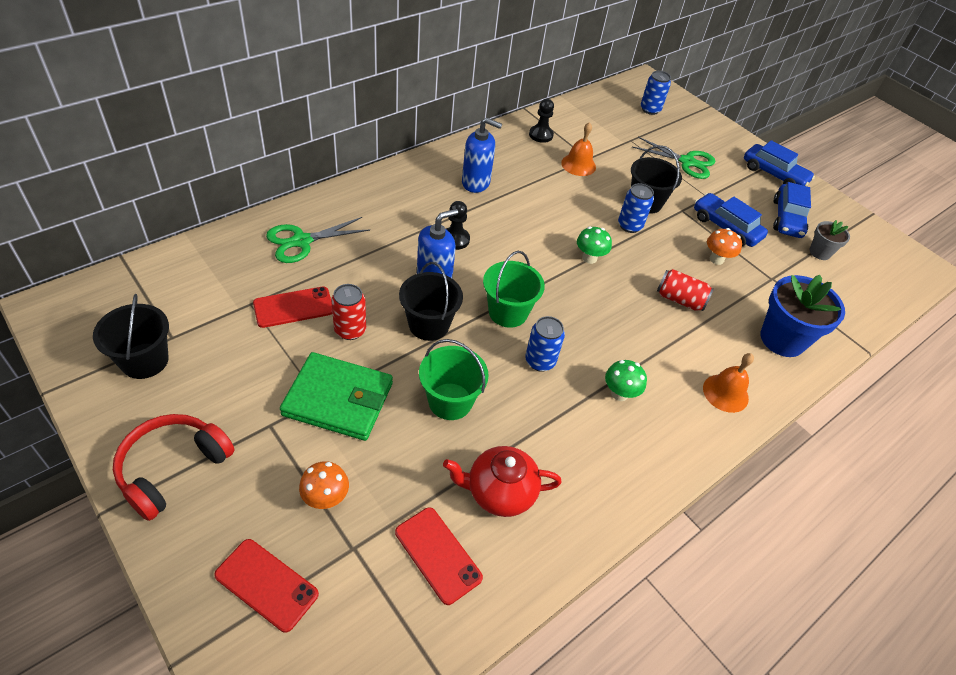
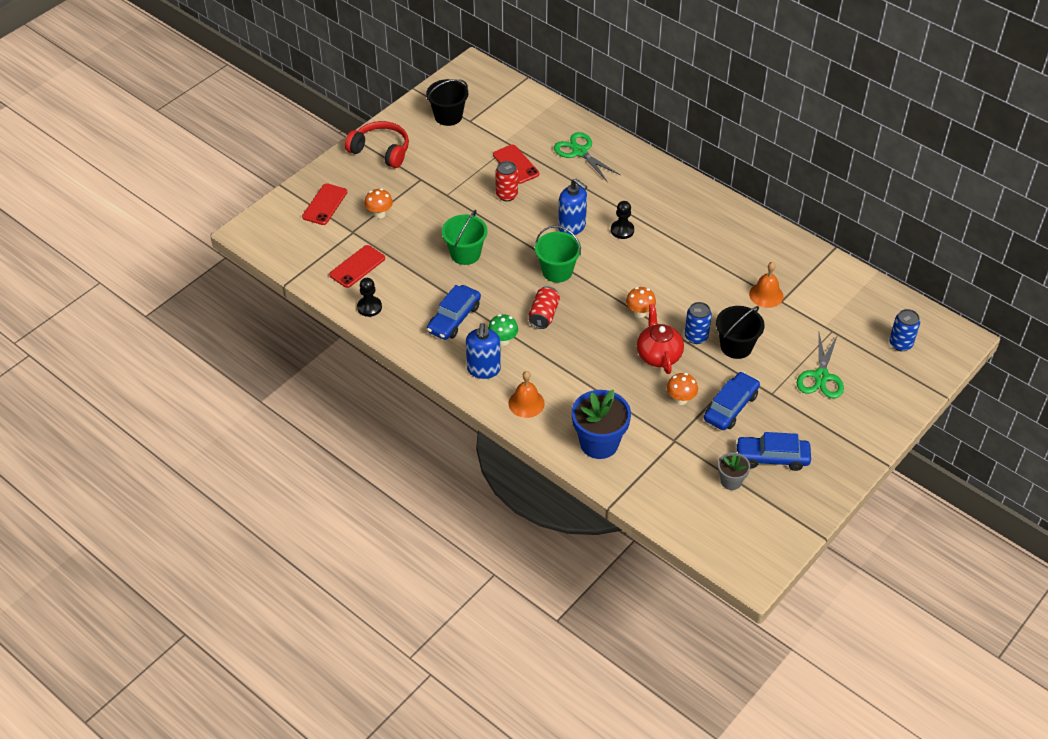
camera: 85 degrees right, 0 degrees up
green wallet [280,352,393,441] -> none
black bucket [399,262,463,341] -> none
red teapot [443,446,562,517] -> red teapot moved to [637,304,684,374]
blue soap dispenser [462,118,502,193] -> blue soap dispenser moved to [466,323,501,379]
blue can [525,316,565,372] -> none
black pawn [529,99,554,143] -> black pawn moved to [357,278,382,317]
green mushroom [577,227,612,264] -> orange mushroom [626,287,656,318]
red can [657,269,714,311] -> red can moved to [529,286,560,329]
blue car [744,140,815,186] -> blue car moved to [427,285,481,340]

